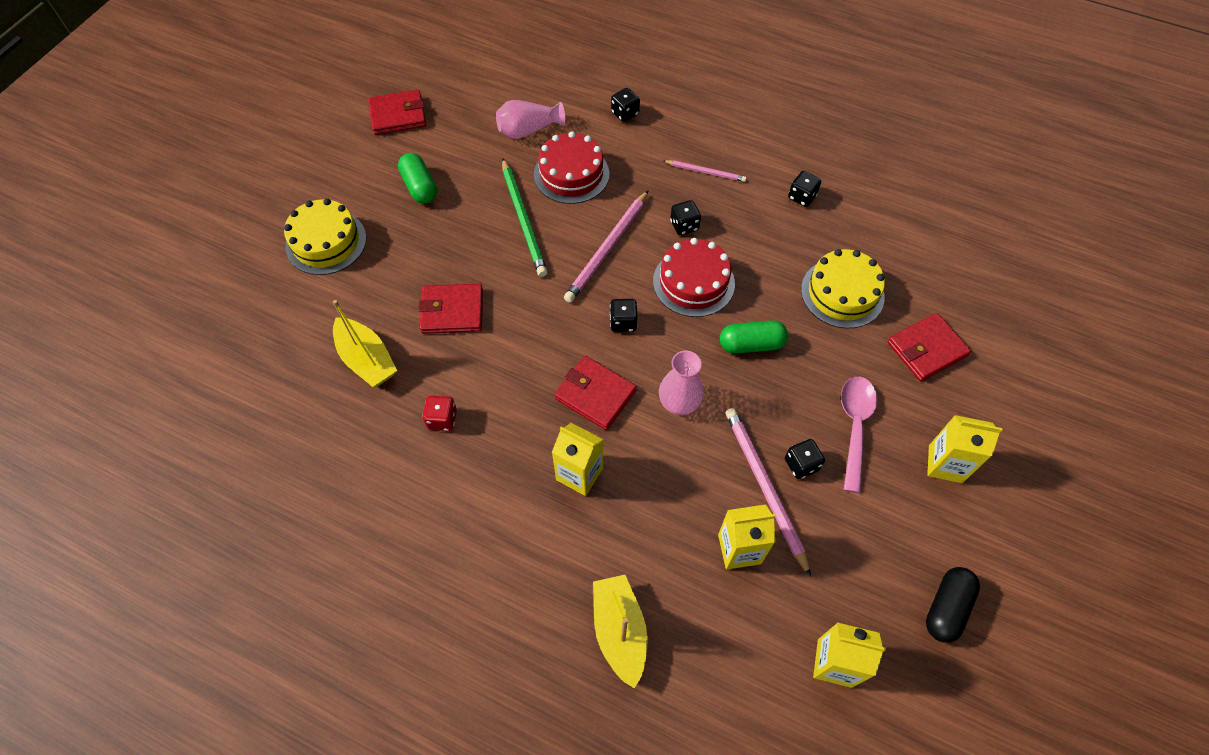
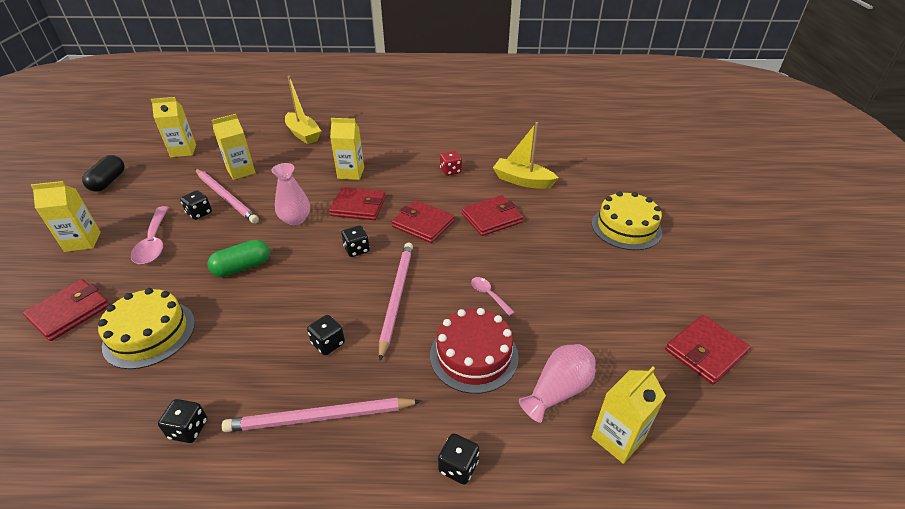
camera: 155 degrees right, 20 degrees down
green capsule [398,153,437,204] -> none
green pencil [502,158,547,277] -> pink spoon [471,277,515,316]
red cake [653,238,735,317] -> none
pink pencil [664,160,746,182] -> pink pencil [222,398,421,432], size x1.75
none -> red wallet [391,200,455,243]
none -> yellow carton [592,367,666,464]

